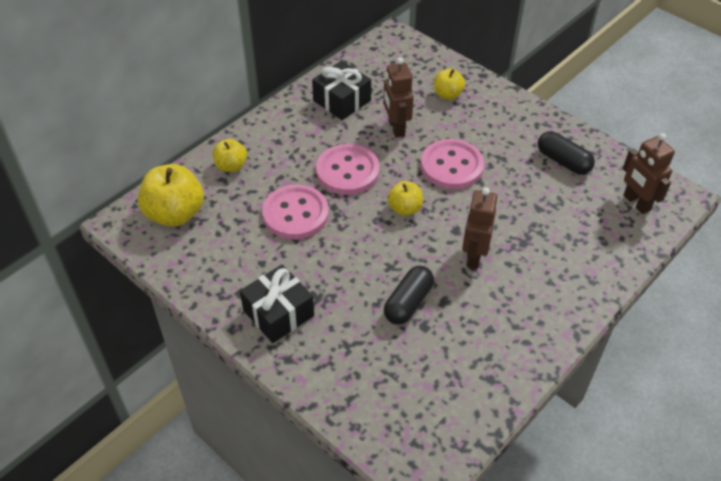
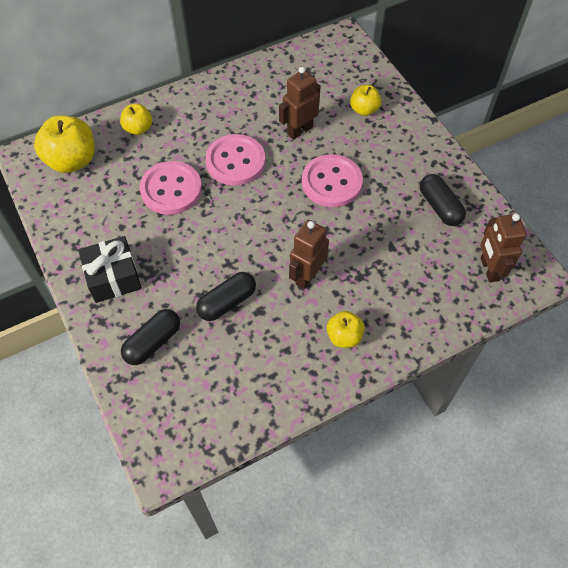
camera: 20 degrees right, 10 degrees up
black gift [312,61,371,120] -> none
brown robot [383,57,414,137] -> brown robot turned 45 degrees clockwise [279,67,320,140]
yellow apple [387,181,423,216] -> yellow apple moved to [327,311,365,348]
none -> black capsule [121,309,180,365]

